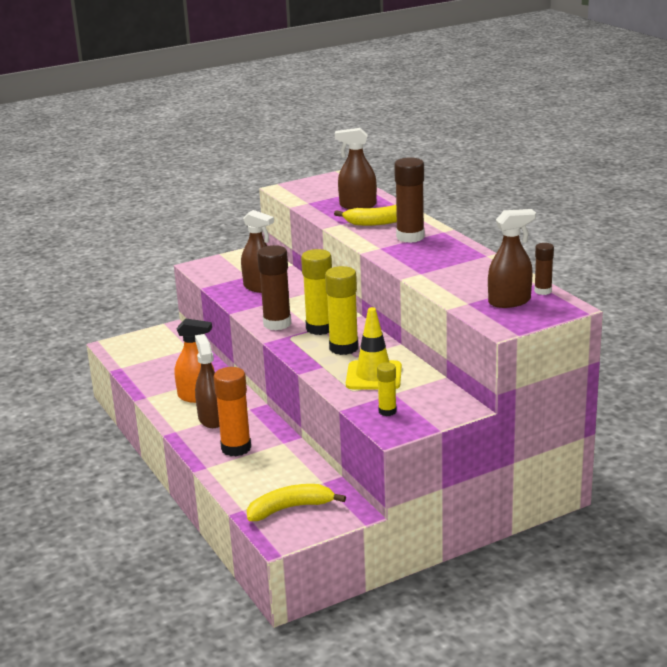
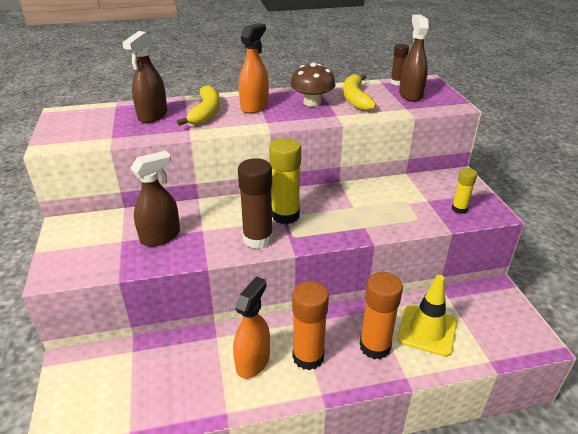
camera: 75 degrees left, 10 degrees up
brown spray bottle [195,334,220,428] -> orange glue stick [292,281,329,370]
yellow banana [247,484,346,521] -> yellow banana moved to [343,74,376,111]
yellow glue stick [325,266,359,355] -> none
yellow traffic cone [346,307,402,390] -> yellow traffic cone moved to [397,275,457,357]
brown glue stick [394,157,424,243] -> orange spray bottle [239,23,269,114]
none -> brown mushroom [290,63,335,107]

